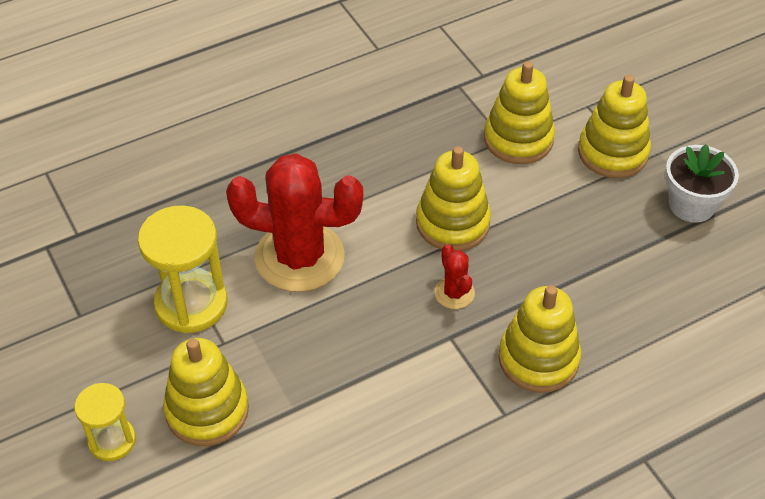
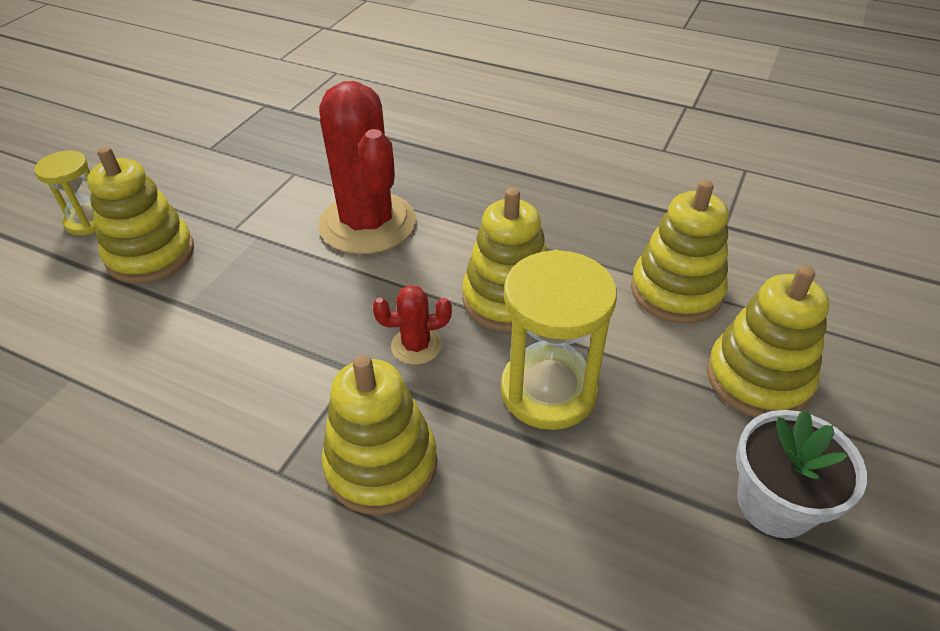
camera: 55 degrees right, 5 degrees down
yellow hourglass [138,206,228,333] -> yellow hourglass moved to [501,250,617,430]
red cactus [434,244,475,309] -> red cactus turned 45 degrees clockwise [373,285,452,365]

